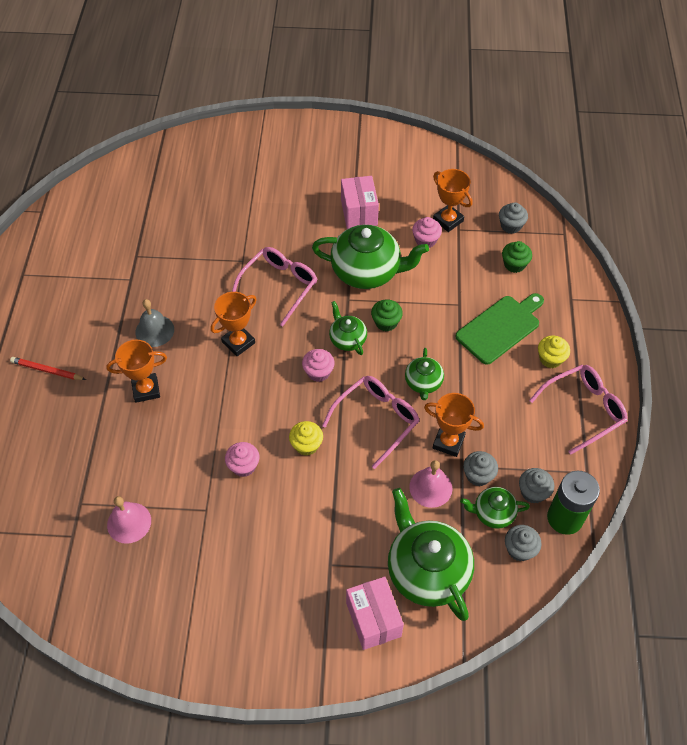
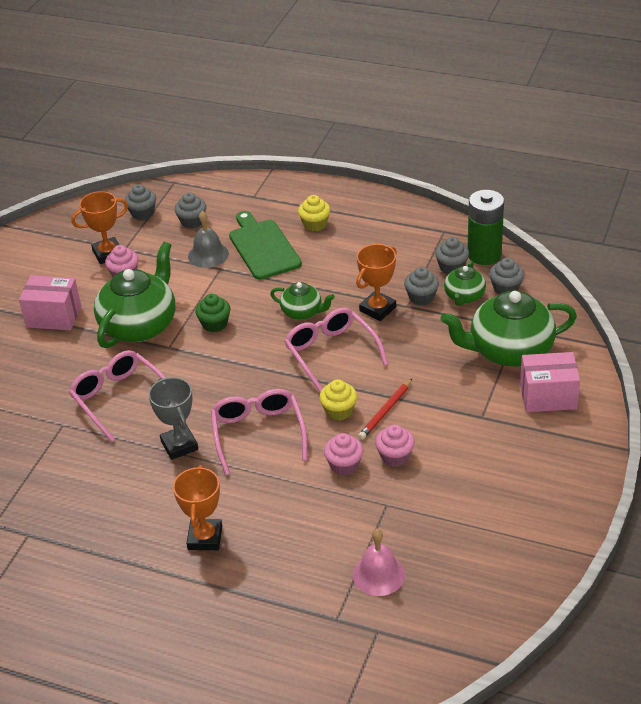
camera: 70 degrees left, 15 degrees down
red pencil [10,357,86,380] -> red pencil moved to [358,379,412,440]
grey bell [135,299,174,347] -> grey bell moved to [188,211,229,268]
orange trophy [211,292,257,356] -> grey trophy [148,377,198,460]
pink cupcake [302,349,335,382] -> pink cupcake moved to [375,425,415,467]
green teapot [329,301,367,355] -> none
pink bell [409,460,452,508] -> none
green cupcake [502,241,532,273] -> grey cupcake [175,192,206,229]
pink glasses [529,365,628,455] -> pink glasses moved to [211,389,307,476]

